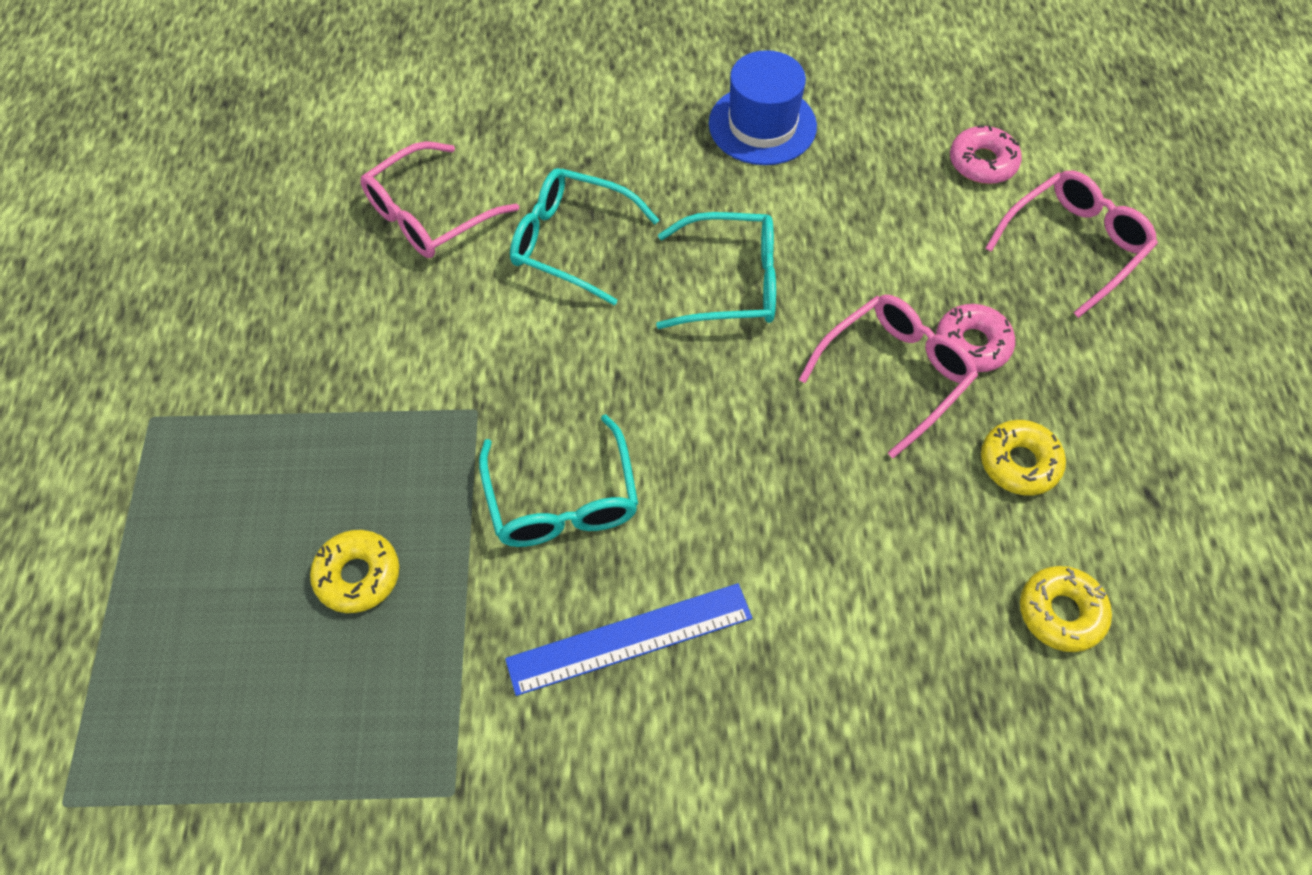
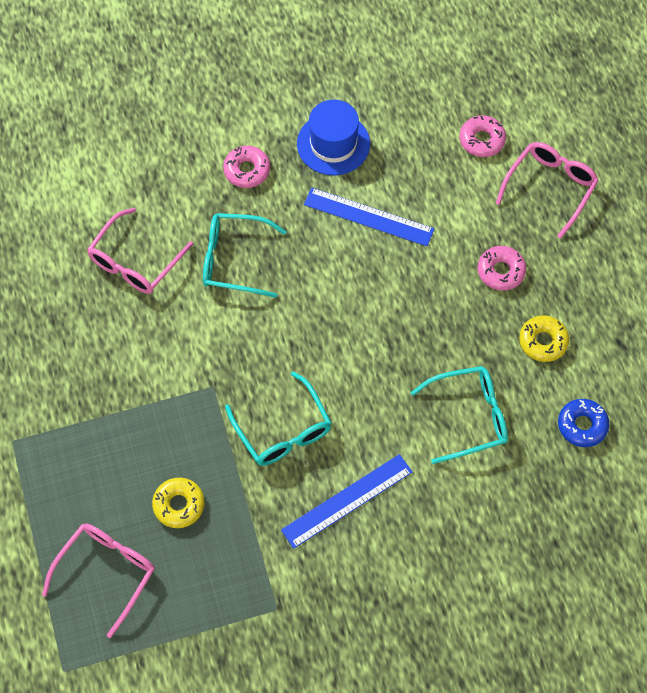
camera: 15 degrees left, 5 degrees up
turquoise glasses [656,212,776,329] -> turquoise glasses moved to [410,366,508,464]
pink glasses [799,295,978,458] -> pink glasses moved to [42,524,155,638]
yellow donut [1020,566,1112,652] -> blue donut [558,399,609,447]
none -> pink donut [223,146,270,188]
none -> blue ruler [304,188,434,246]

